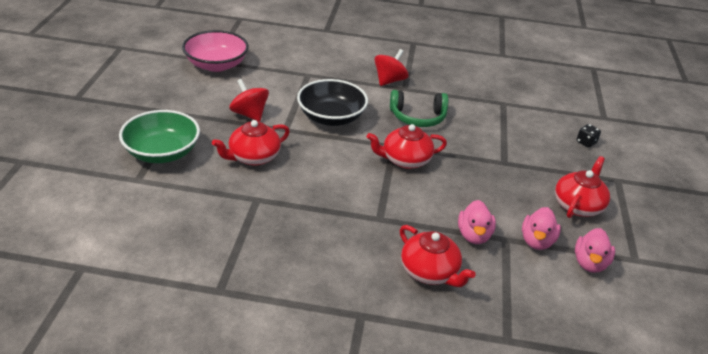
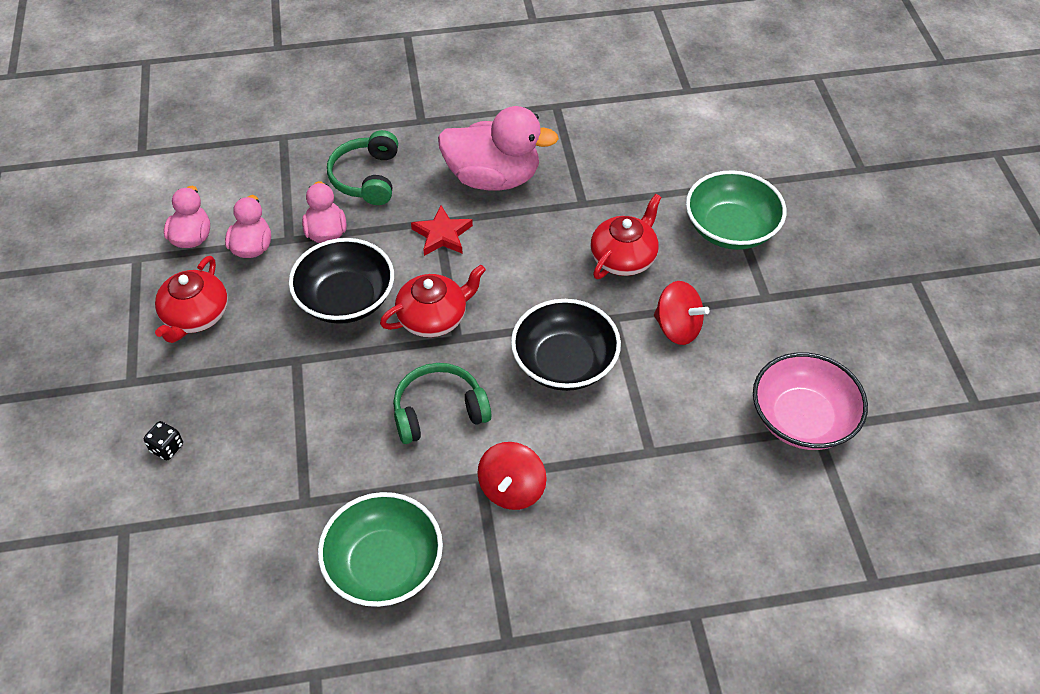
camera: 165 degrees right, 15 degrees up
red teapot [400,225,475,287] -> green headphones [327,130,398,205]
none -> black bowl [289,238,394,324]
none -> green bowl [318,492,443,607]
none -> red star [411,206,473,256]
none -> pink duck [438,106,559,191]

